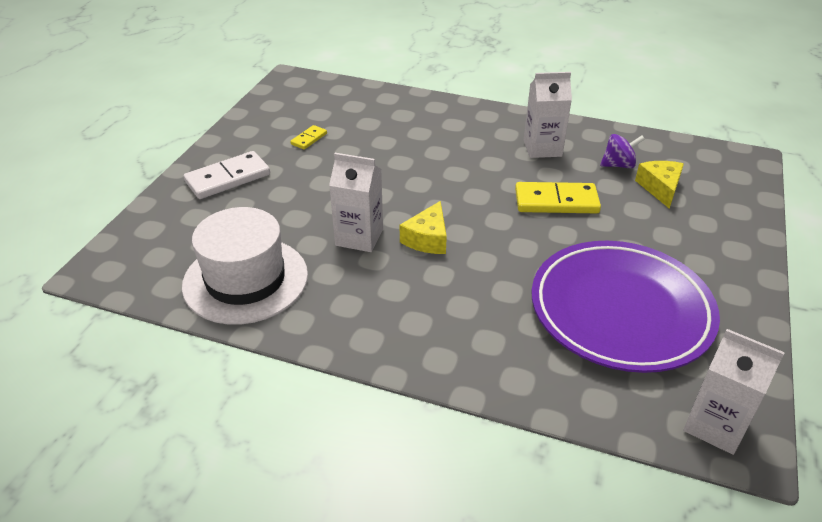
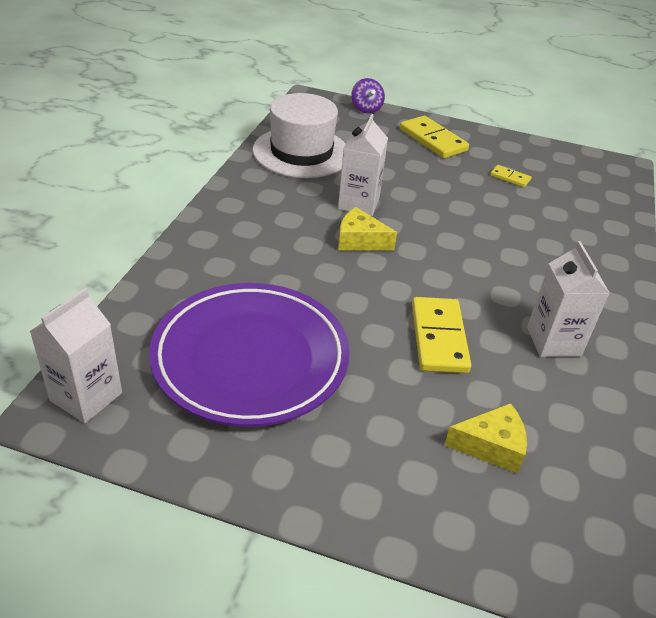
camera: 85 degrees right, 0 degrees up
white domino [184,151,270,199] -> yellow domino [400,116,469,158]
purple spinning top [600,134,645,168] -> purple spinning top moved to [351,78,385,113]

